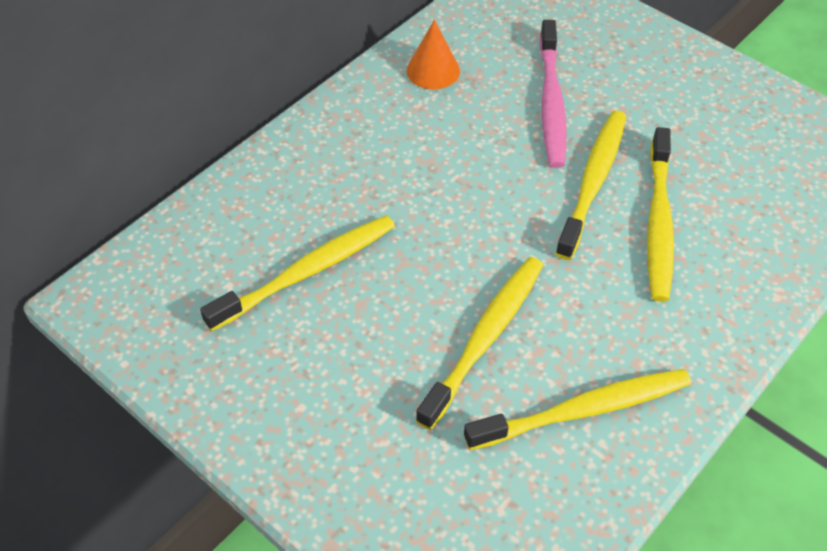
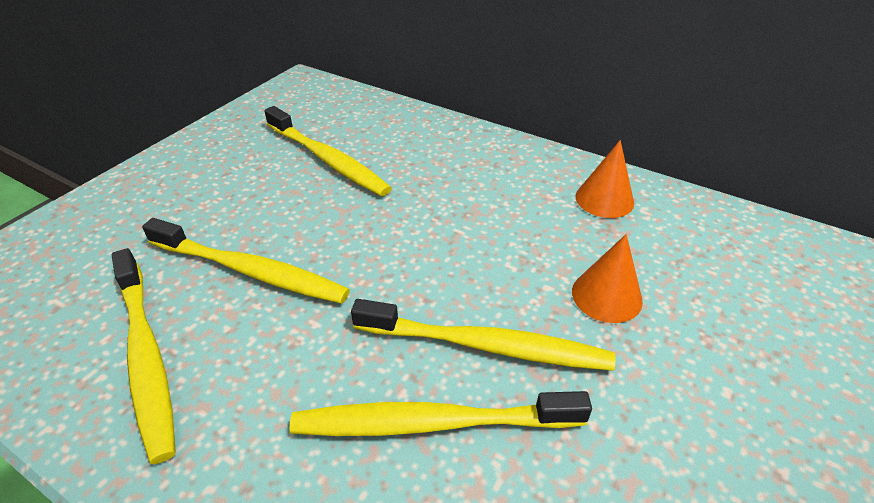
camera: 80 degrees right, 10 degrees down
pink toothbrush [540,20,567,168] -> orange cone [572,234,643,323]

